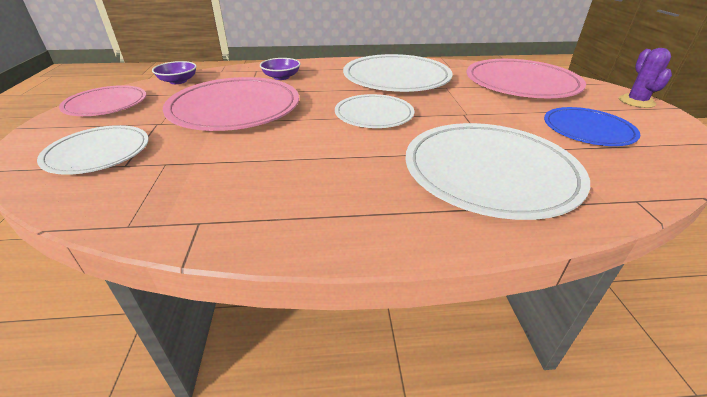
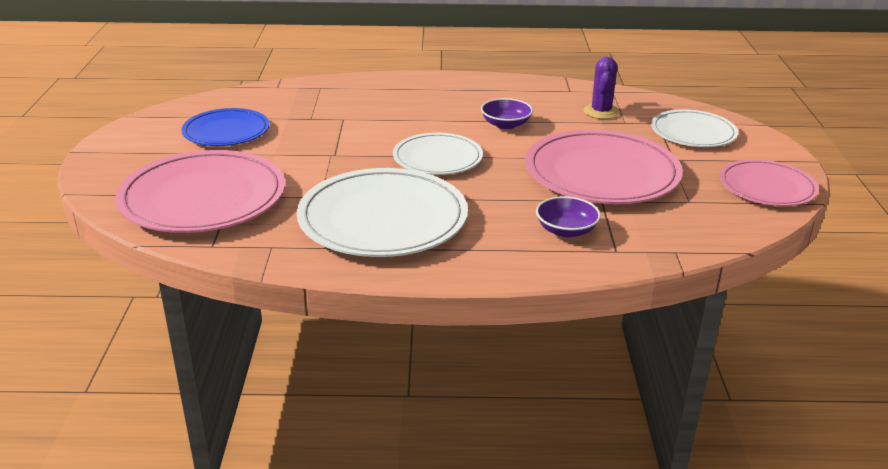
camera: 175 degrees left, 5 degrees down
purple bowl [152,61,197,84] -> purple bowl moved to [481,98,533,129]
white plate [405,123,590,220] -> none
purple cactus [619,48,672,108] -> purple cactus moved to [583,57,620,119]

